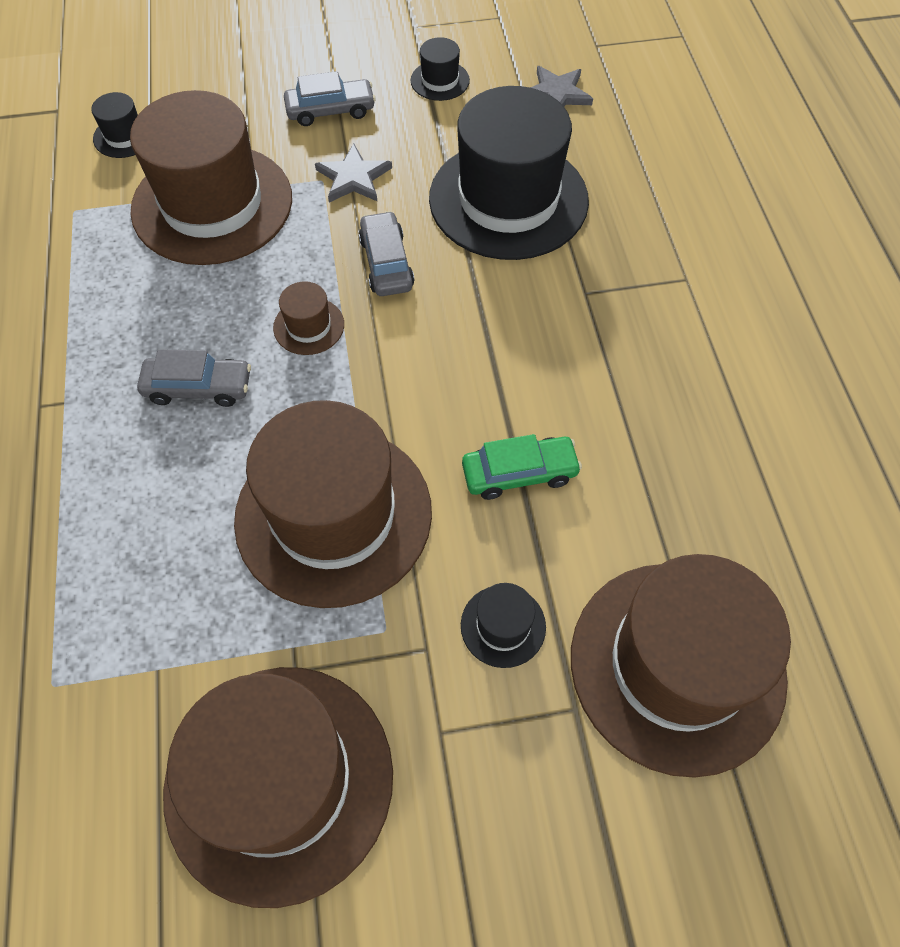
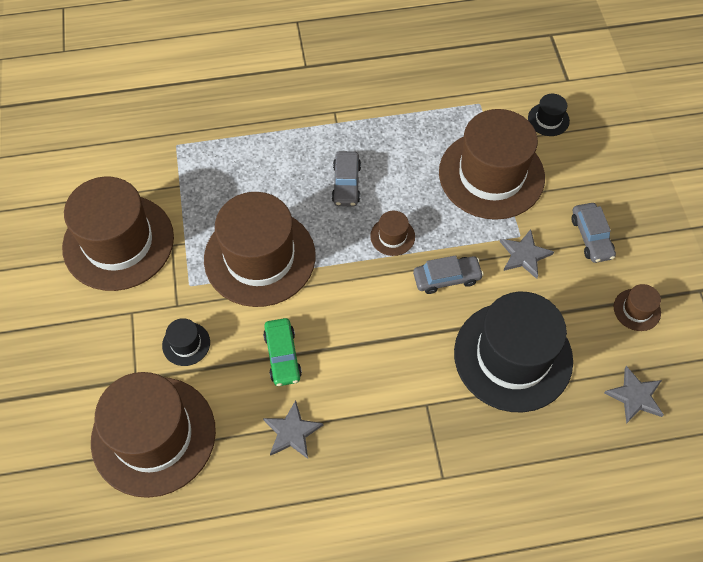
camera: 90 degrees right, 0 degrees up
black hat [411,37,470,101] -> brown hat [614,284,661,331]
none -> grey star [263,400,324,459]

